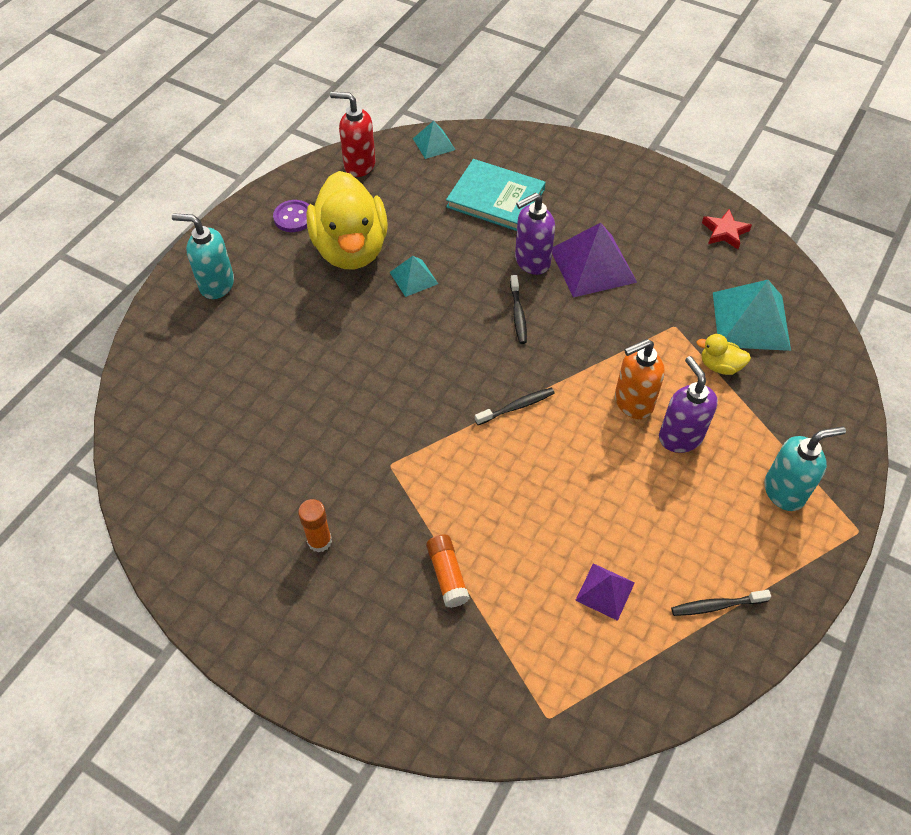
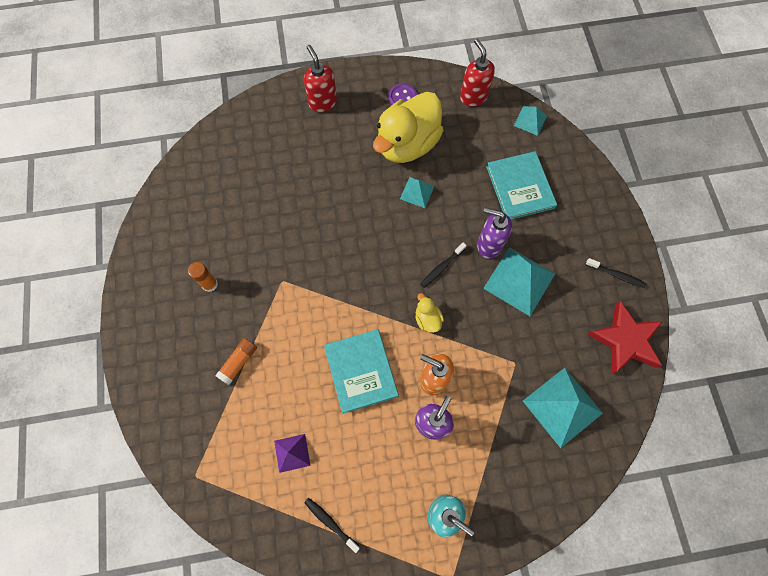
camera: 50 degrees right, 15 degrees up
turquoise soap dispenser [172,213,234,299] -> red soap dispenser [304,45,337,112]
black toothbrush [475,388,555,425] -> black toothbrush moved to [586,258,647,288]
purple pyramid [552,223,637,298] -> turquoise pyramid [483,247,555,316]
yellow duck [696,334,751,375] -> yellow duck moved to [415,293,444,333]
red star [702,209,752,249] -> red star [587,301,663,374], size x1.81
none -> turquoise book [324,329,399,414]

